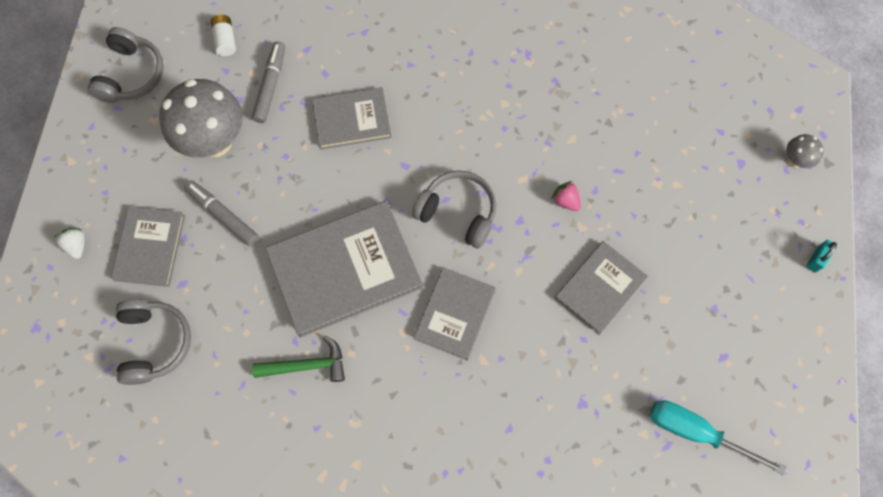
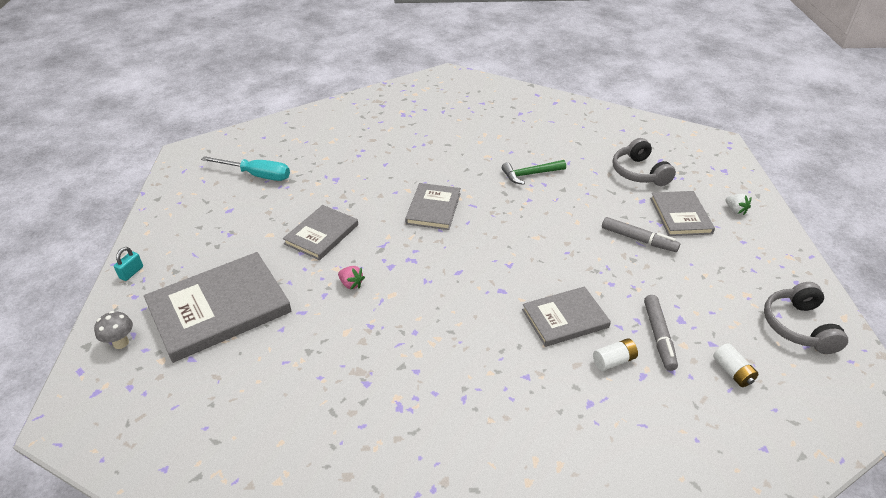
camera: 170 degrees right, 30 degrees down
grey mushroom [159,79,243,158] -> none
grey book [265,201,423,338] -> grey book moved to [144,252,292,363]
grey headphones [412,171,496,249] -> none
none -> white battery [593,338,638,371]

